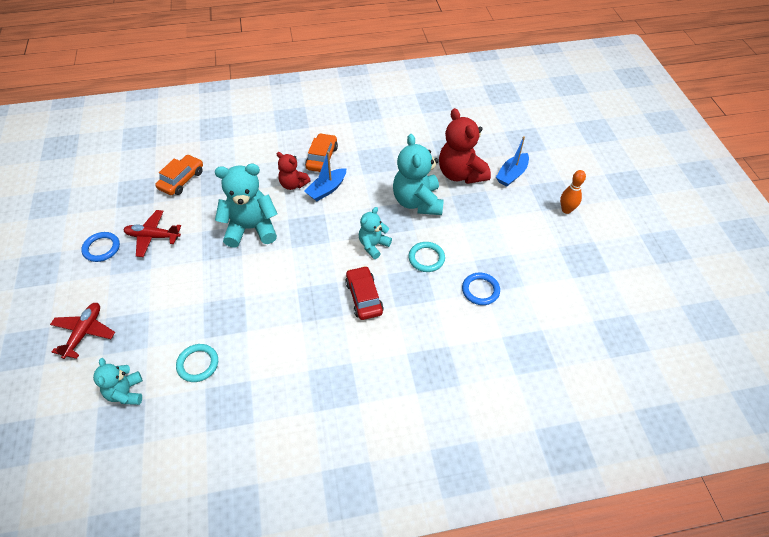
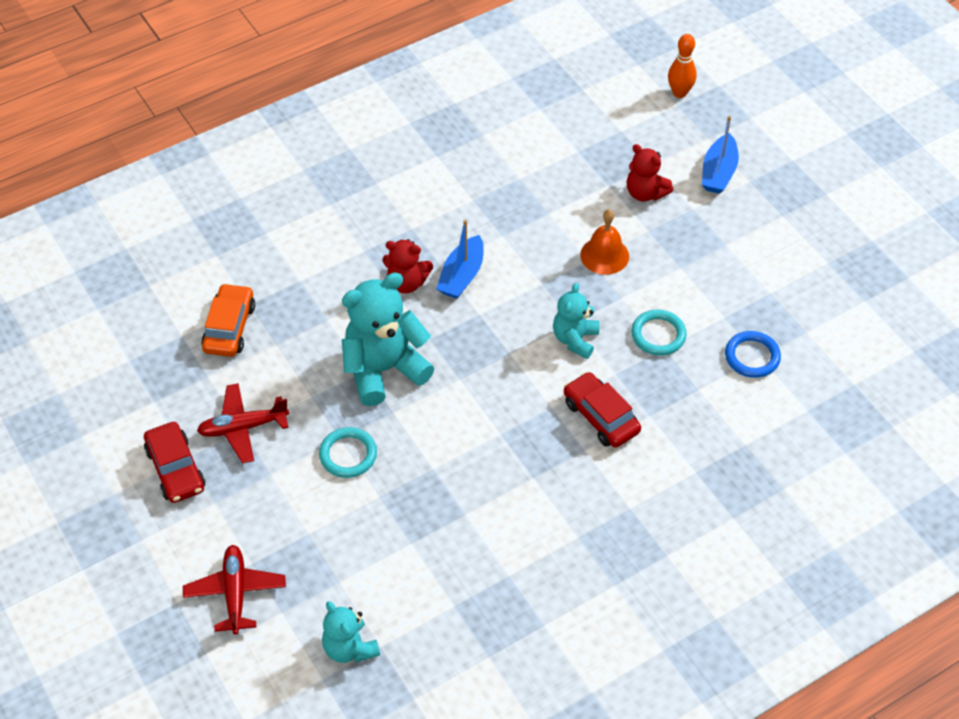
camera: 20 degrees left, 0 degrees up
blue ring [81,232,120,262] -> red car [144,422,205,503]
turquoise ring [176,344,218,382] -> turquoise ring moved to [319,427,377,478]
orange car [305,133,338,172] -> none
turquoise teddy bear [393,134,444,215] -> orange bell [580,210,629,275]
red teddy bear [439,108,491,184] -> red teddy bear [627,144,673,202], size x0.57
orange bowling pin [560,170,586,214] -> orange bowling pin moved to [668,34,697,98]

